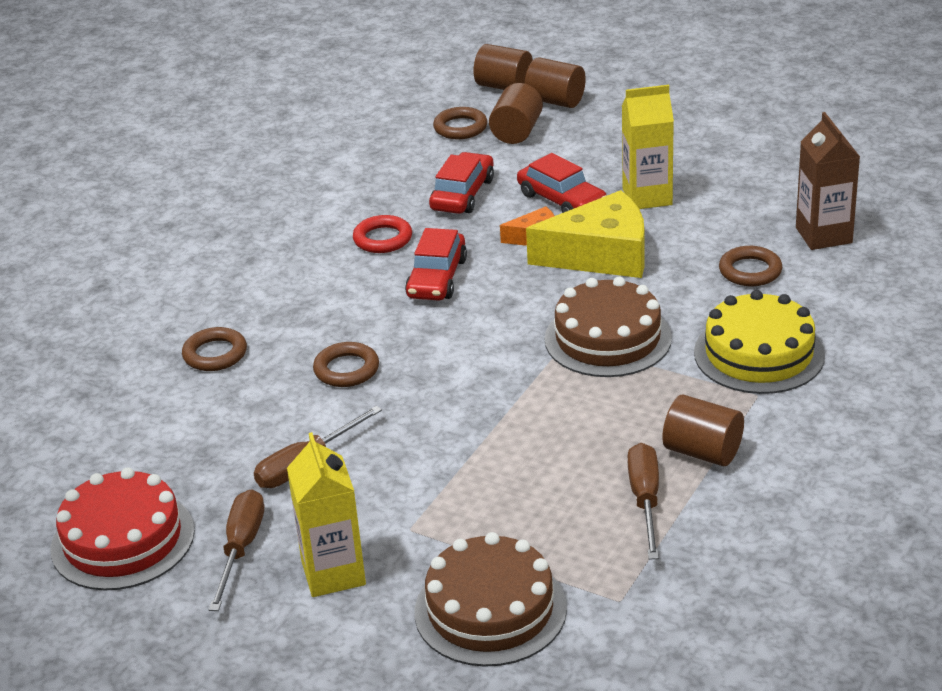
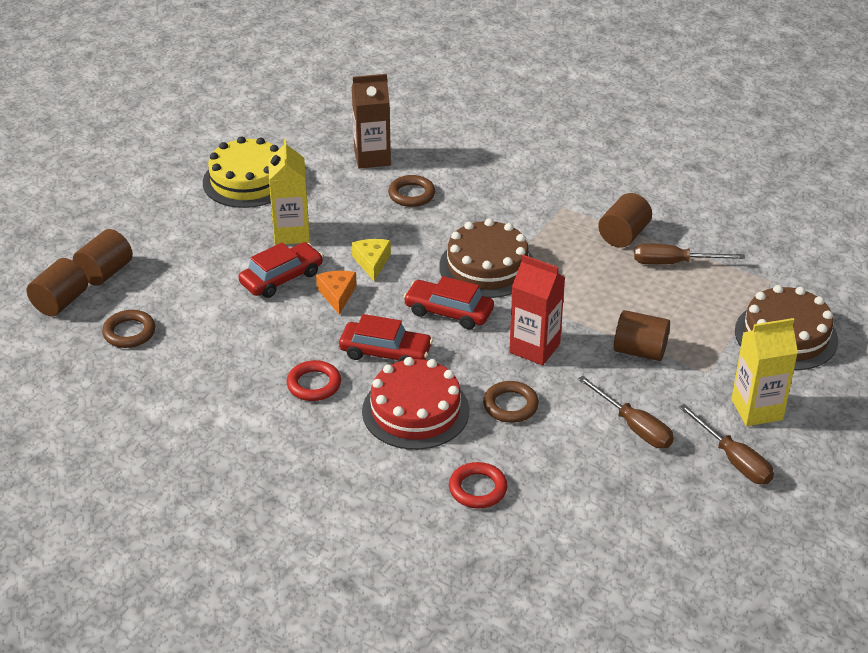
camera: 90 degrees left, 5 degrees up
red cake [50,467,195,590] -> red cake moved to [362,357,469,450]
brown ring [182,327,247,371] -> red ring [449,462,508,508]
brown screwdriver [209,489,264,611] -> brown screwdriver turned 135 degrees counterclockwise [679,404,774,484]
red car [429,152,494,214] -> red car moved to [403,276,494,330]
brown cylinder [489,83,543,144] -> brown cylinder moved to [614,310,670,361]
yellow cheese [526,190,644,278] -> yellow cheese [352,239,391,281], size x0.50
yellow cake [694,290,825,394] -> yellow cake moved to [203,136,279,208]
none -> red carton [509,255,565,365]

